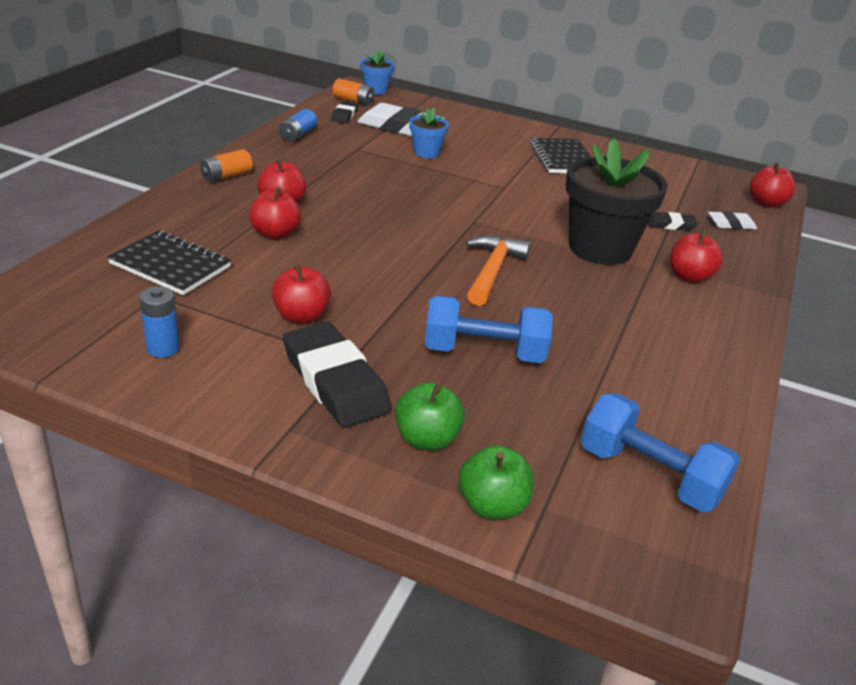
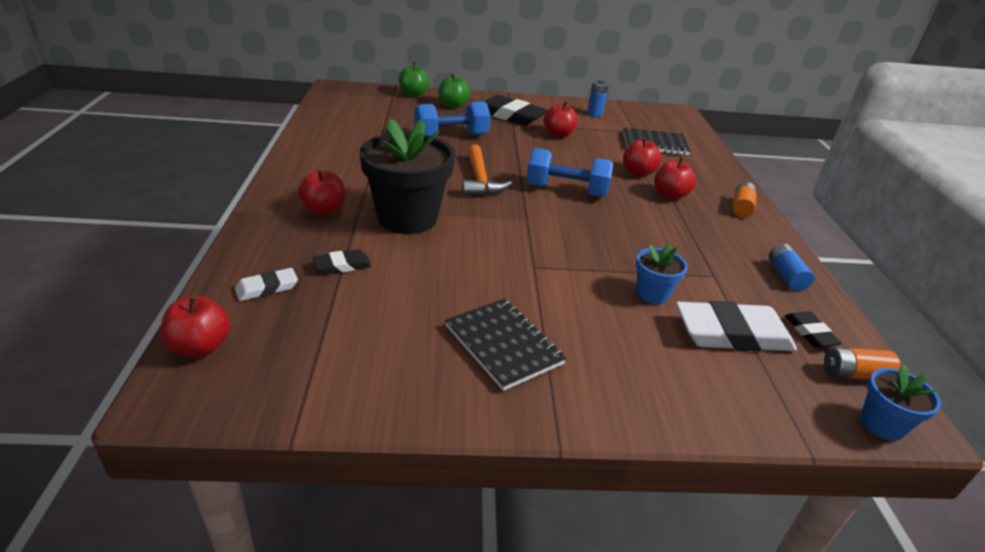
camera: 155 degrees right, 0 degrees up
blue dumbbell [581,393,740,512] -> blue dumbbell moved to [526,148,614,197]

